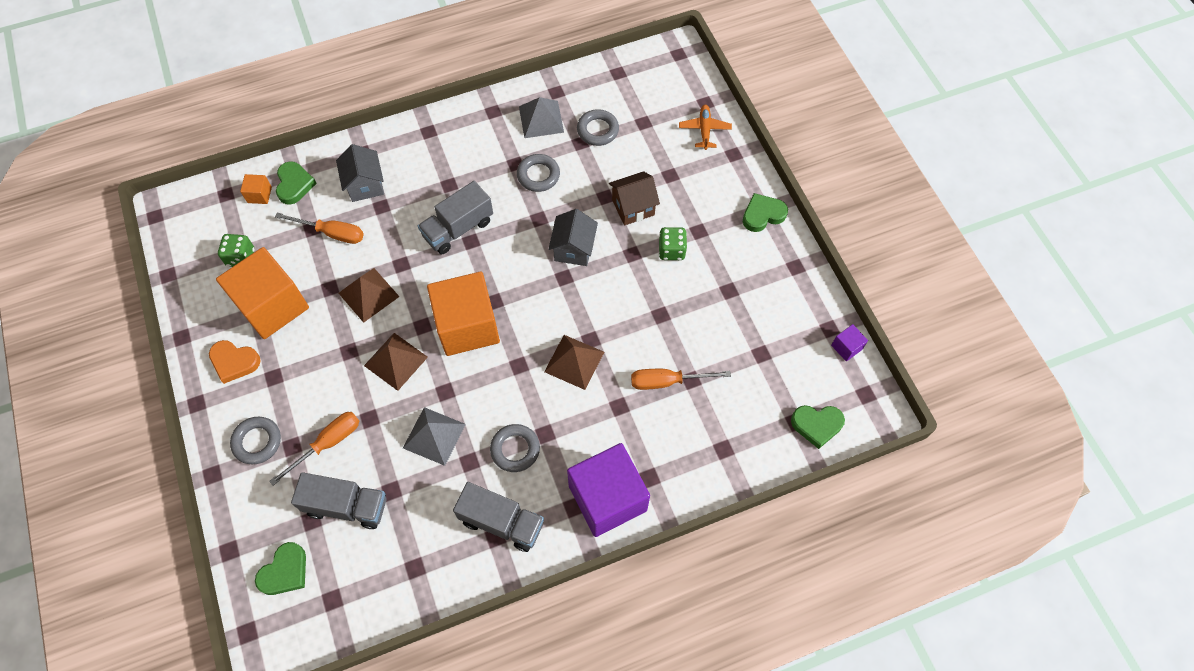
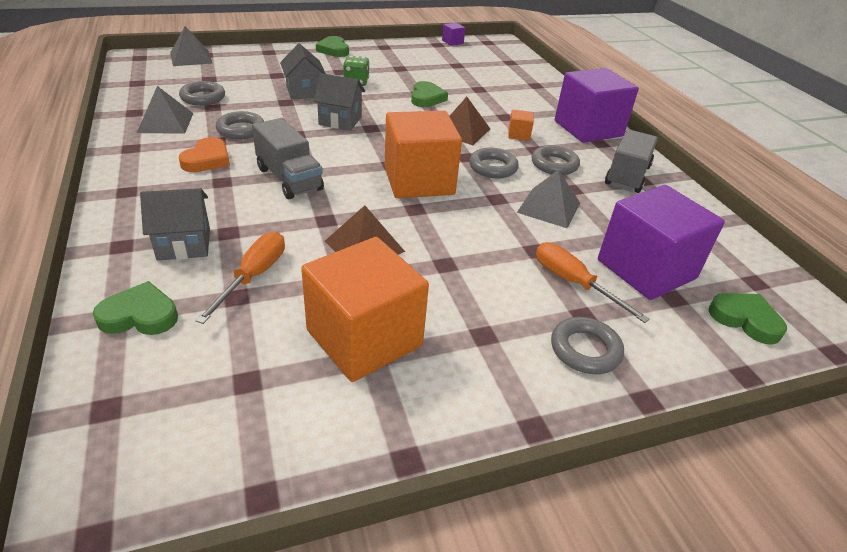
camera: 90 degrees left, 25 degrees down
orange heart [209,340,260,384] -> orange heart moved to [179,137,230,172]
green dice [218,234,255,267] -> none
orange cube [240,174,272,204] -> orange cube moved to [508,110,534,141]
grey truck [291,472,386,529] -> purple cube [598,185,725,300]
brown pyramid [364,333,428,391] -> none
brown house [609,171,660,225] -> grey house [280,44,326,100]
orange screwdriver [631,369,731,390] -> none
orange plane [679,105,732,150] -> none
green heart [791,405,845,449] -> green heart moved to [411,81,448,107]
none -> grey pyramid [170,26,212,66]
none -> grey ring [469,148,519,178]

